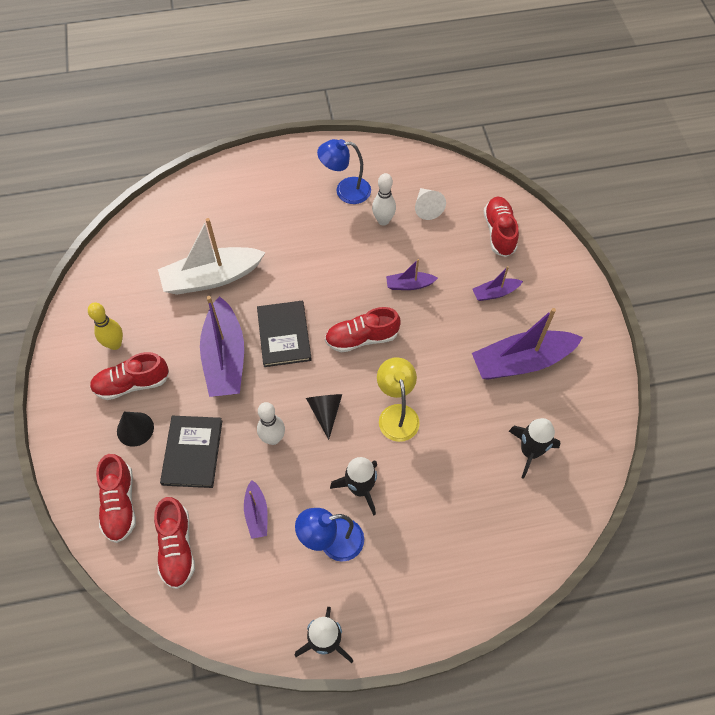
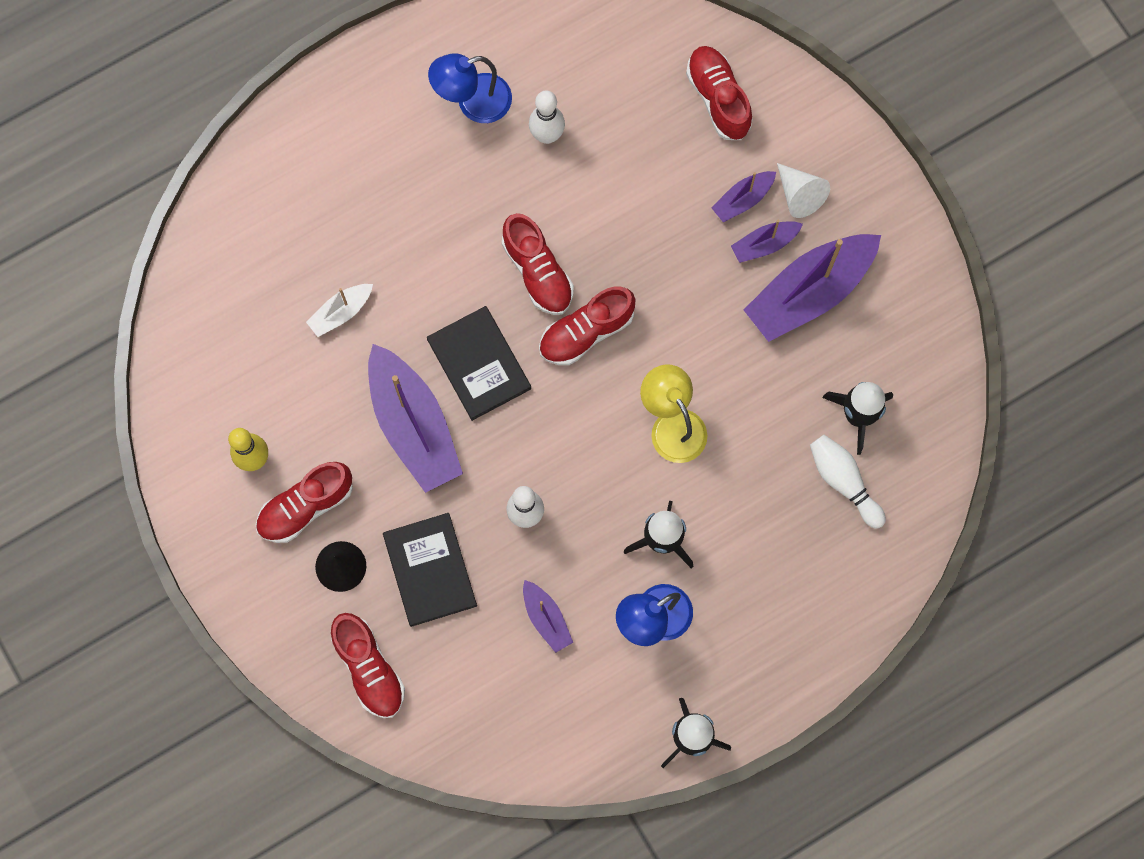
camera: 20 degrees left, 15 degrees up
red shoe [154,497,195,589] -> red shoe moved to [502,213,574,315]
white boat [158,218,266,295] -> white boat [306,284,373,337], size x0.48
black cone [306,394,342,440] -> none
purple boat [386,259,438,290] -> purple boat moved to [731,220,803,263]
white cone [415,188,446,220] -> white cone moved to [777,163,830,218]
none -> white bowling pin [810,435,886,529]

